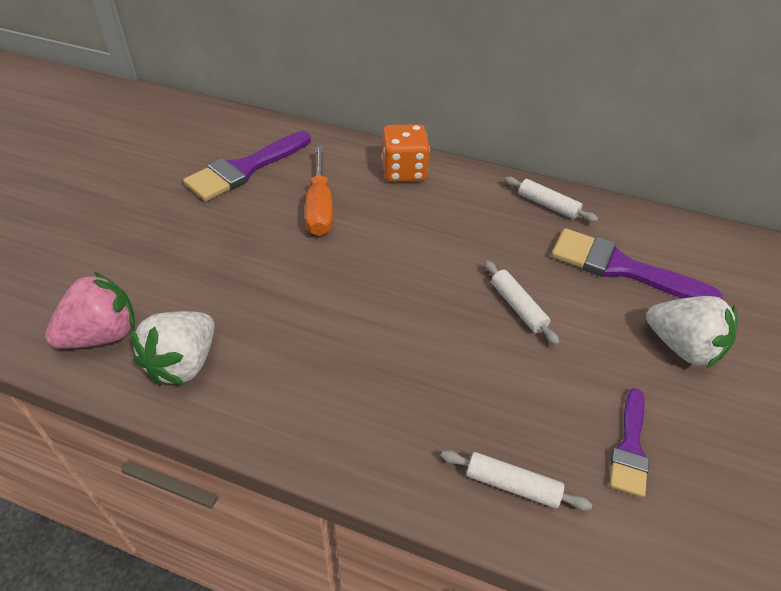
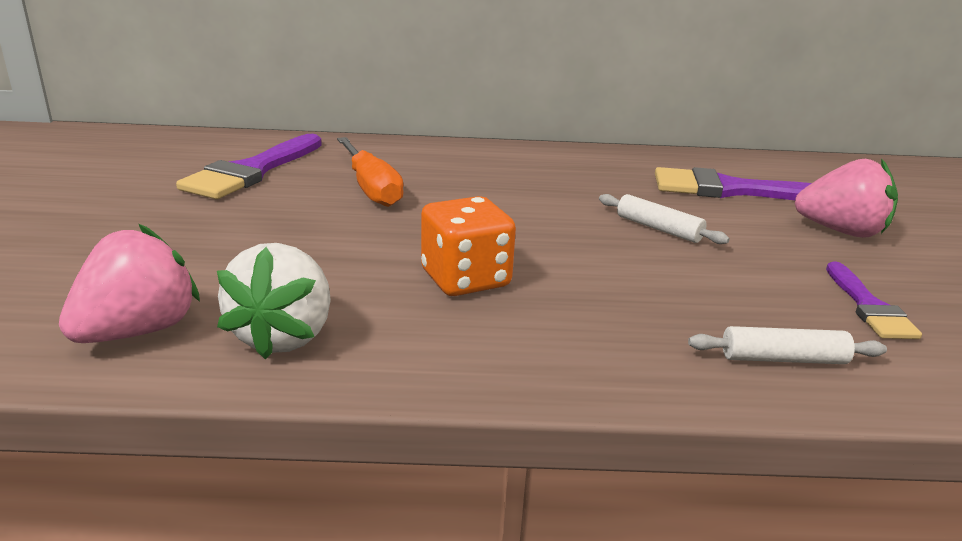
camera: 20 degrees left, 20 degrees down
orange dice [381,124,430,182] -> orange dice moved to [421,196,516,296]
white rolling pin [505,177,598,222] -> none
white strawberry [646,296,737,368] -> pink strawberry [795,158,898,238]

